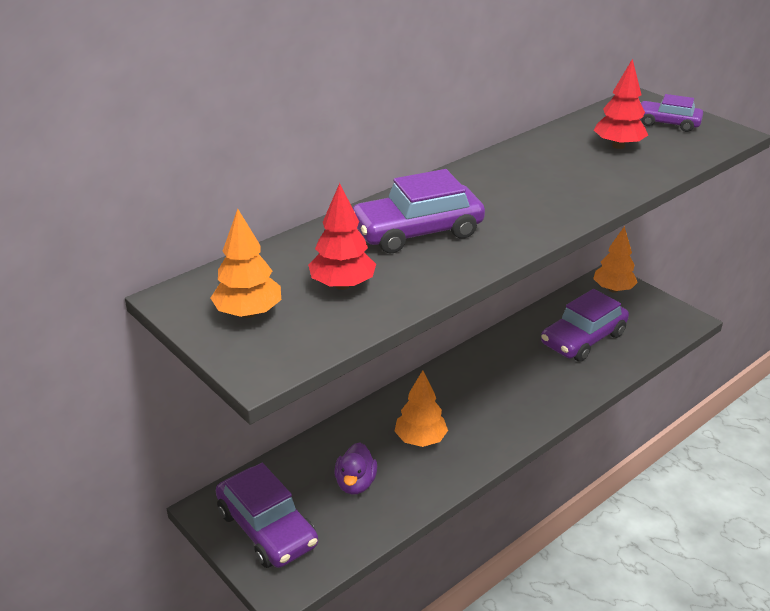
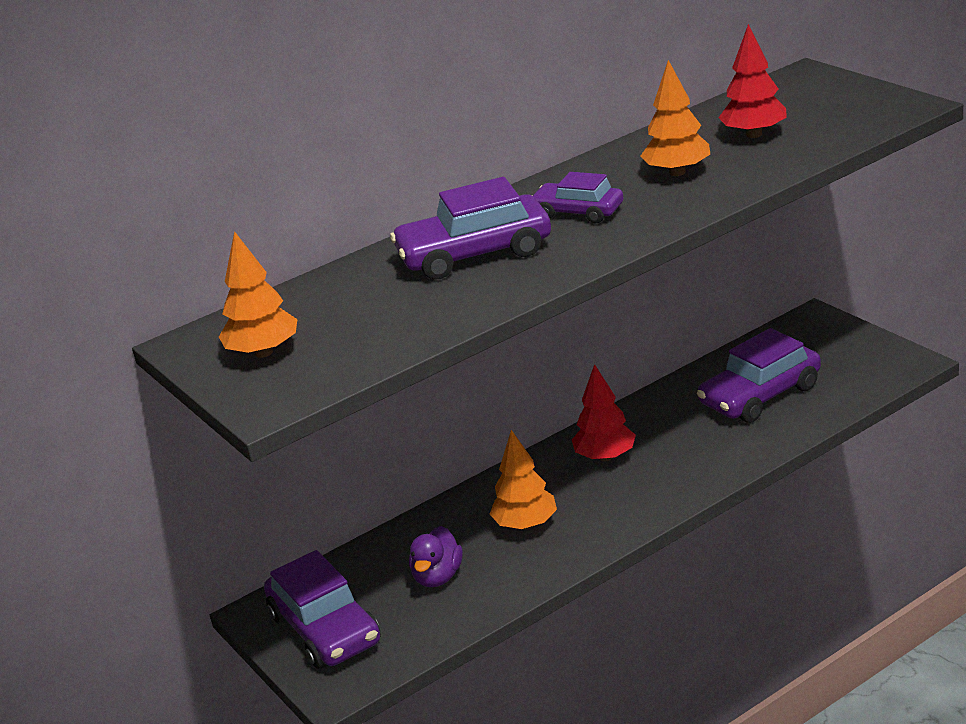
camera: 10 degrees right, 5 degrees down
red tree [308,183,376,290] -> red tree moved to [572,364,636,462]
orange tree [593,226,638,293] -> orange tree moved to [640,60,710,176]
purple car [640,94,703,132] -> purple car moved to [532,172,623,223]

